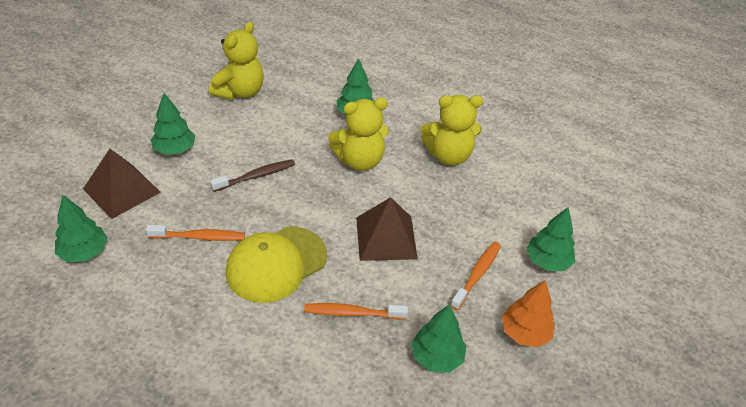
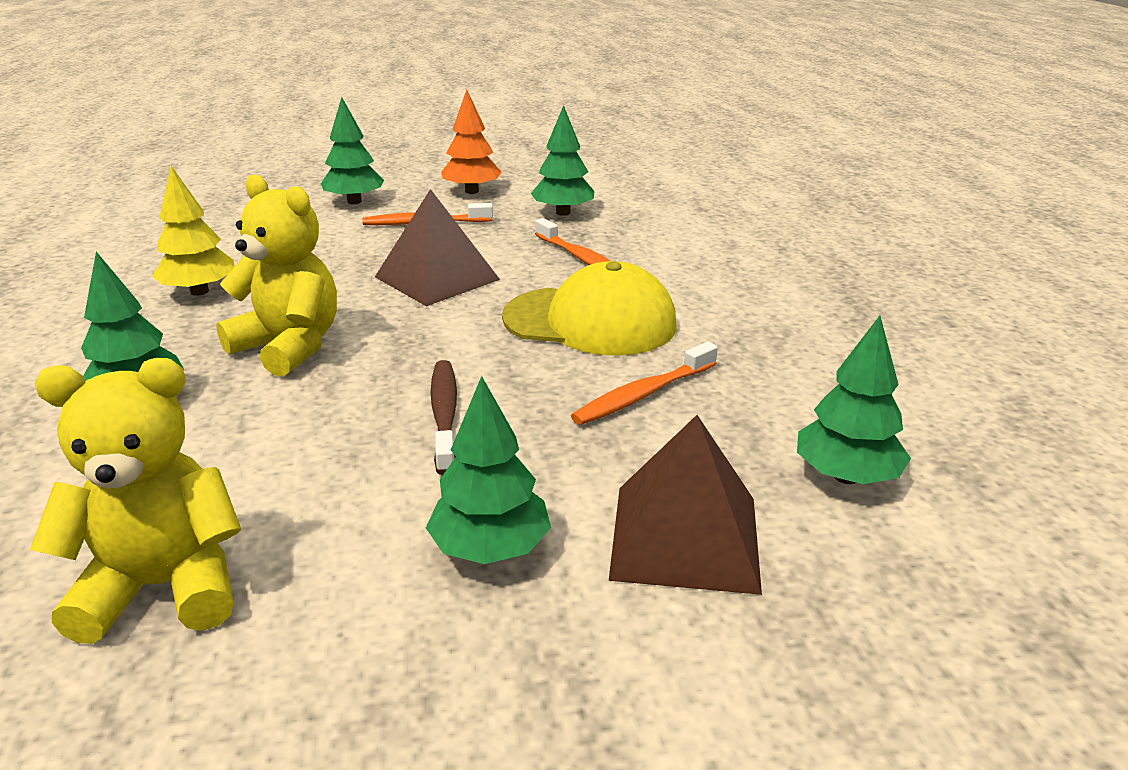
camera: 125 degrees left, 15 degrees down
orange toothbrush [146,225,245,241] -> orange toothbrush turned 90 degrees counterclockwise [571,342,718,425]
brown toothbrush [210,159,295,192] -> brown toothbrush turned 60 degrees clockwise [430,360,457,475]
yellow teddy bear [421,95,483,166] -> yellow tree [152,166,235,296]

